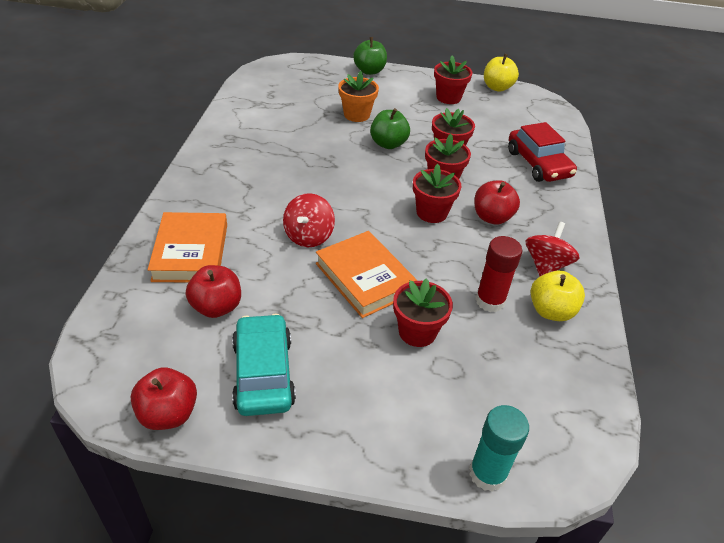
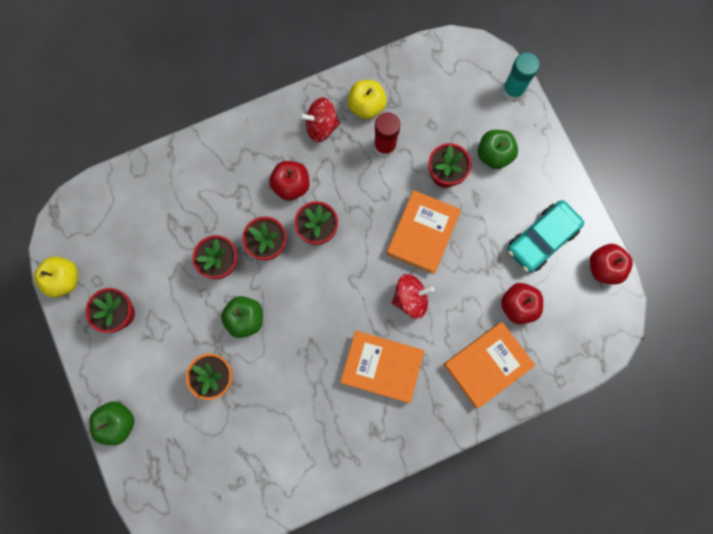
camera: 120 degrees left, 35 degrees up
red car [508,122,577,182] -> none
none -> orange book [341,331,425,403]
none -> green apple [478,130,518,169]

